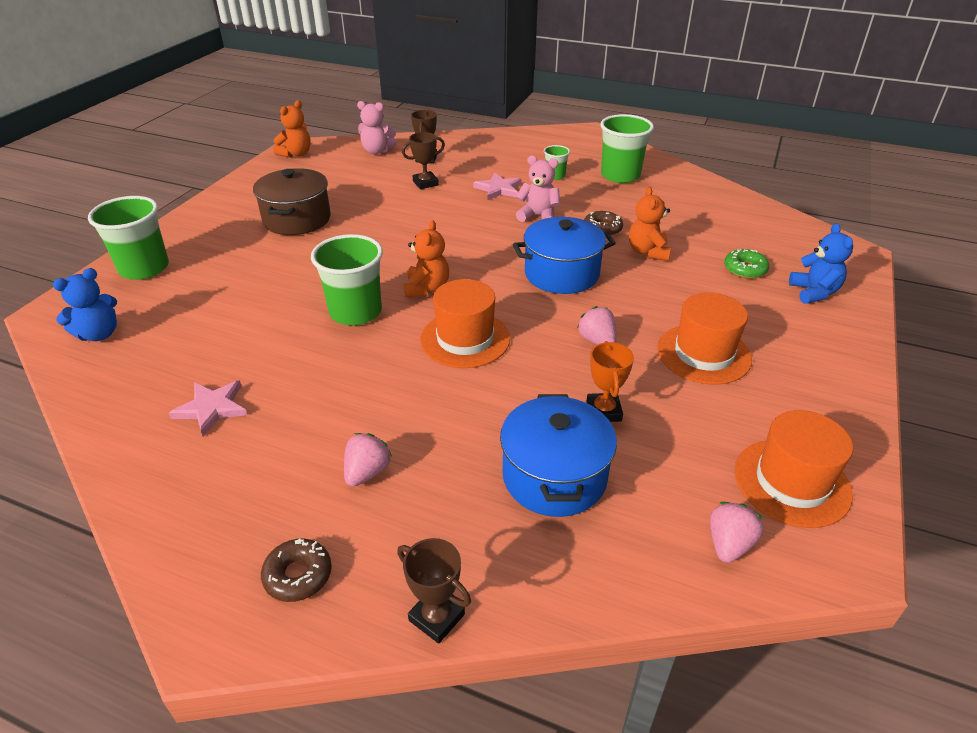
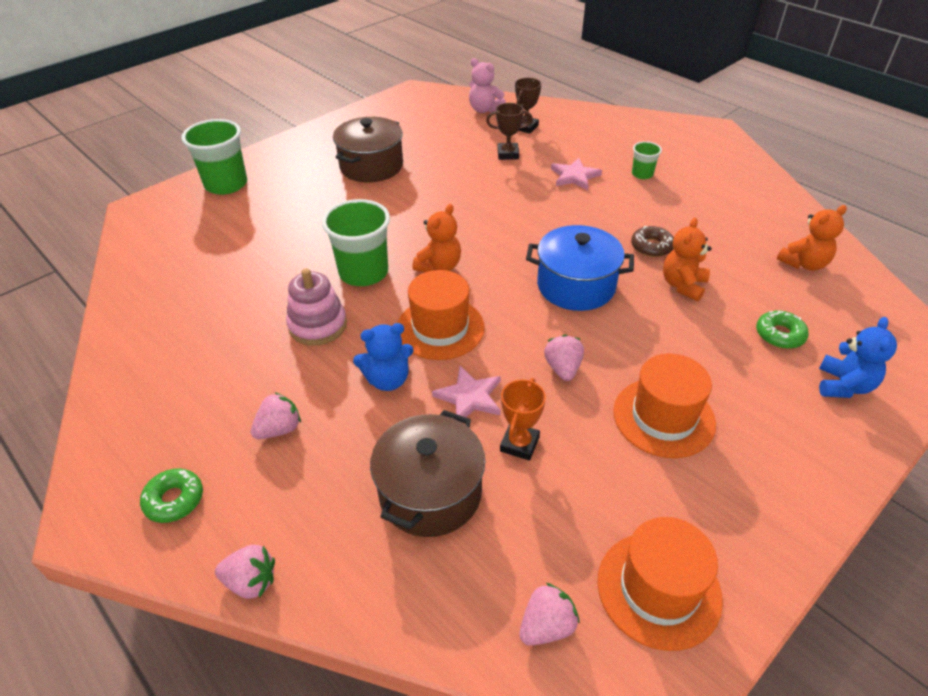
camera: 25 degrees right, 5 degrees up
blue teddy bear [53,268,117,341] -> blue teddy bear moved to [353,323,414,391]
pink star [169,380,247,436] -> pink star moved to [432,366,501,417]
brown donut [261,539,332,602] -> green donut [140,468,203,523]
orange teddy bear [273,100,311,158] -> orange teddy bear moved to [777,205,847,271]
brown trophy [397,538,471,644] -> pink strawberry [215,545,275,598]
blue pot [500,394,617,517] -> brown pot [370,410,485,537]
pink teddy bear [516,155,560,222] -> none
green cup [600,114,654,183] -> none
none -> pink stacking toy [286,268,347,346]

